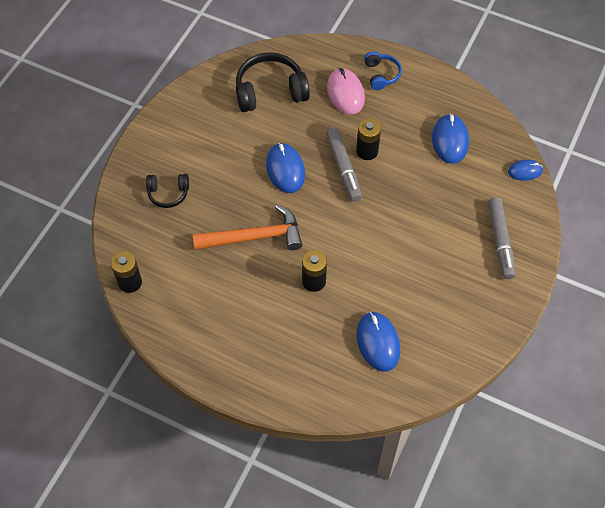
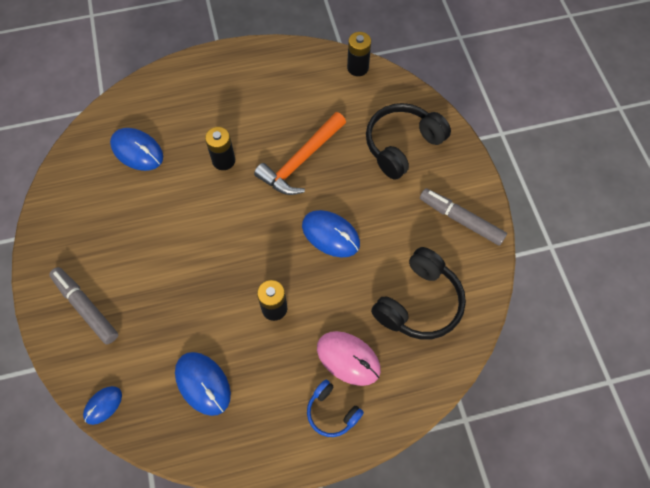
camera: 140 degrees right, 5 degrees up
black headphones [146,174,189,208] -> black headphones [366,103,451,180], size x1.79
grey marker [326,127,362,201] -> grey marker moved to [420,188,507,246]

